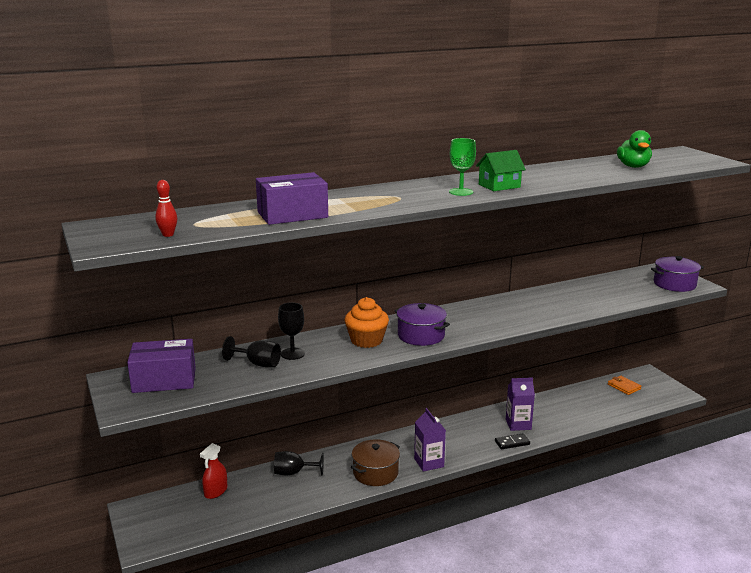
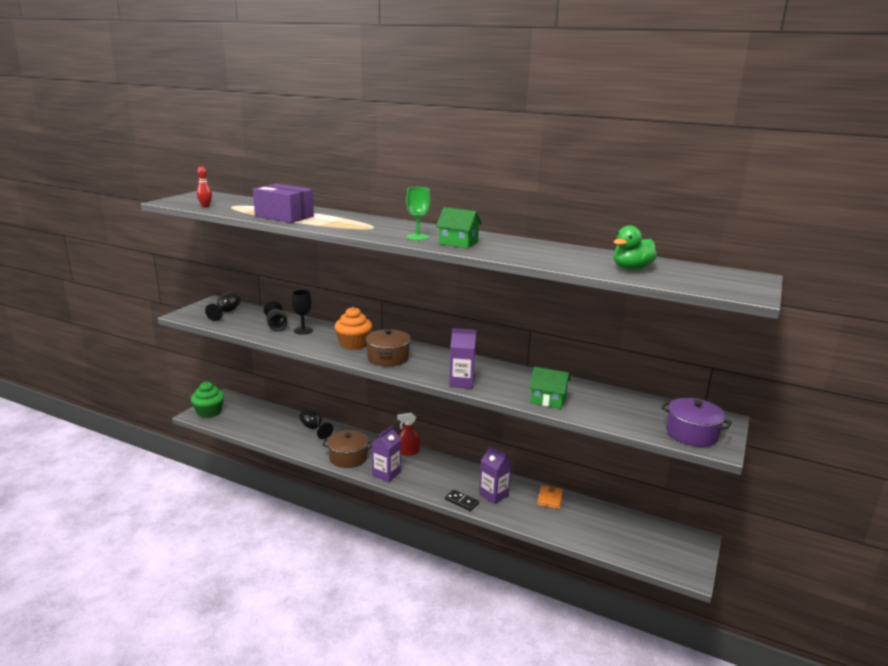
camera: 50 degrees right, 0 degrees up
purple box [127,339,196,393] -> black goblet [205,291,241,321]
red spray bottle [200,443,228,499] -> red spray bottle moved to [397,413,420,456]
purple pot [395,303,450,346] -> brown pot [366,329,411,366]
orange wallet [608,376,642,395] -> orange wallet moved to [537,485,563,509]
none -> green cupcake [191,382,224,418]
none -> purple carton [449,328,476,389]
none -> green house [529,367,570,409]

